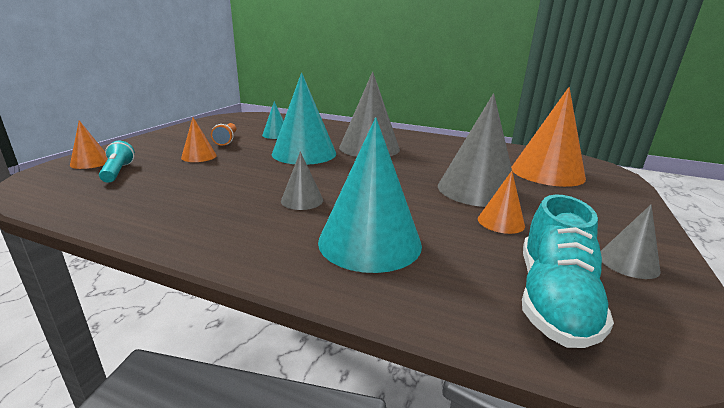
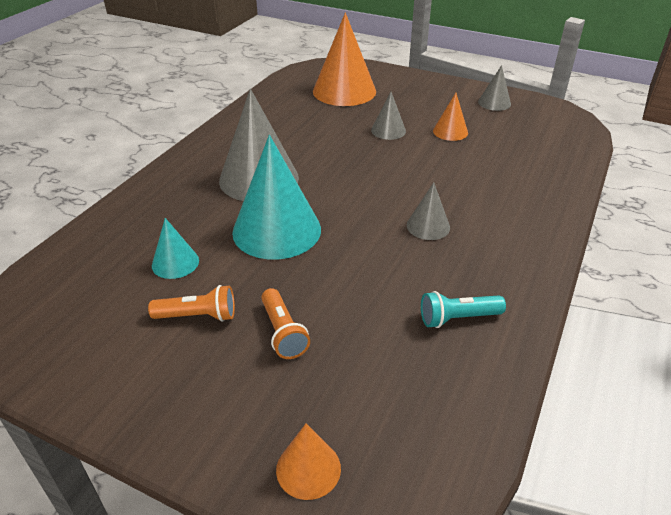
camera: 85 degrees left, 15 degrees up
turquoise flashlight [99,141,135,183] -> turquoise flashlight moved to [421,291,506,328]
orange cone [181,117,217,162] -> orange flashlight [261,288,310,359]
turquoise cone [318,117,422,273] -> none
grey cone [438,93,512,207] -> grey cone [371,92,406,140], size x0.49
turquoise shoe [522,194,614,348] -> none

